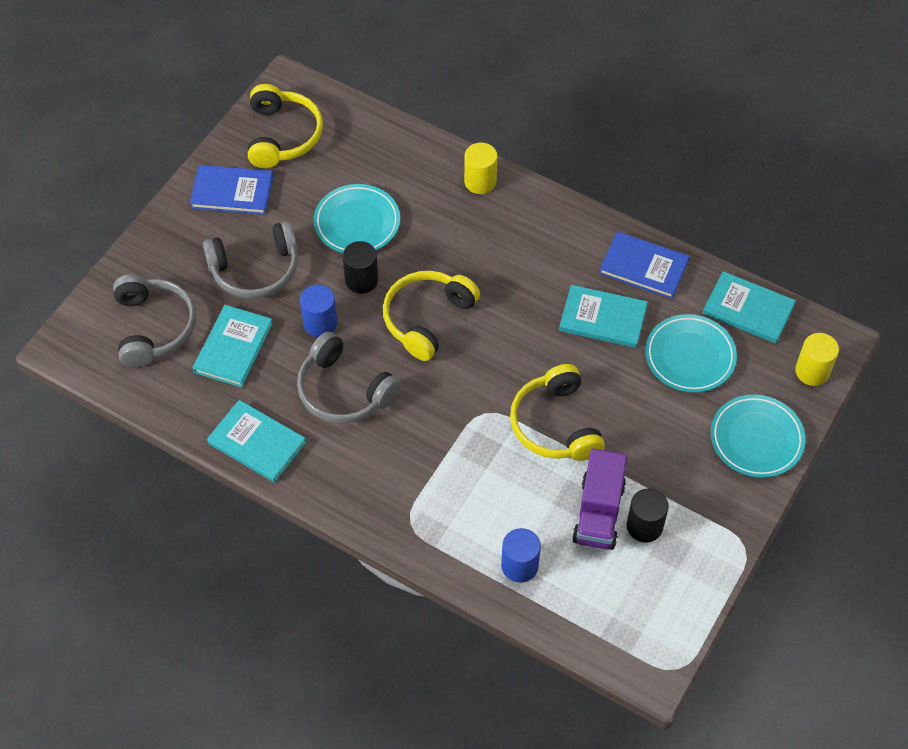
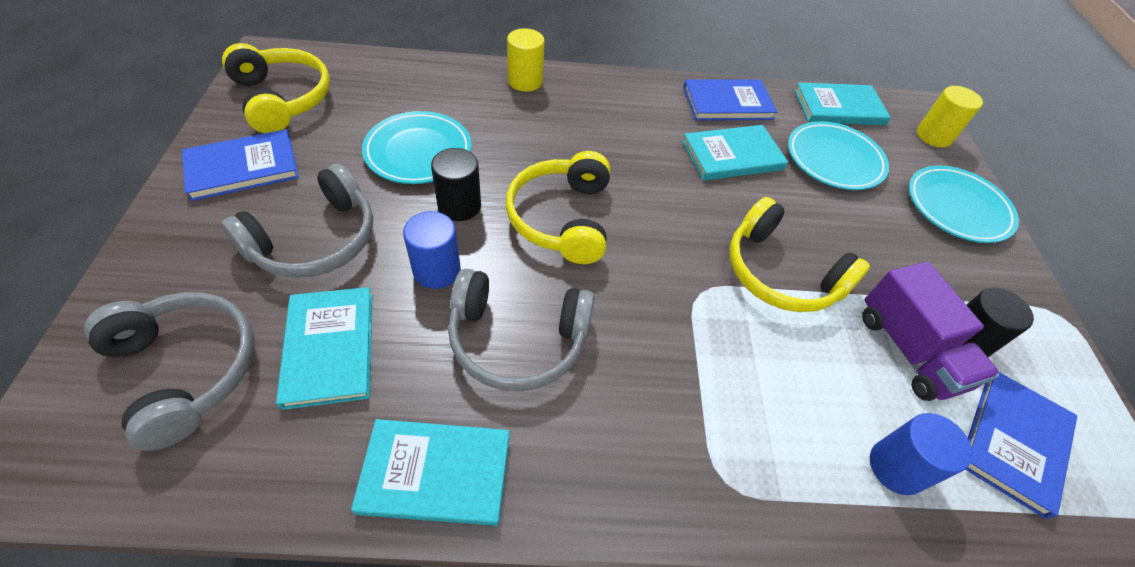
camera: 35 degrees left, 5 degrees down
none -> blue book [965,372,1077,519]

